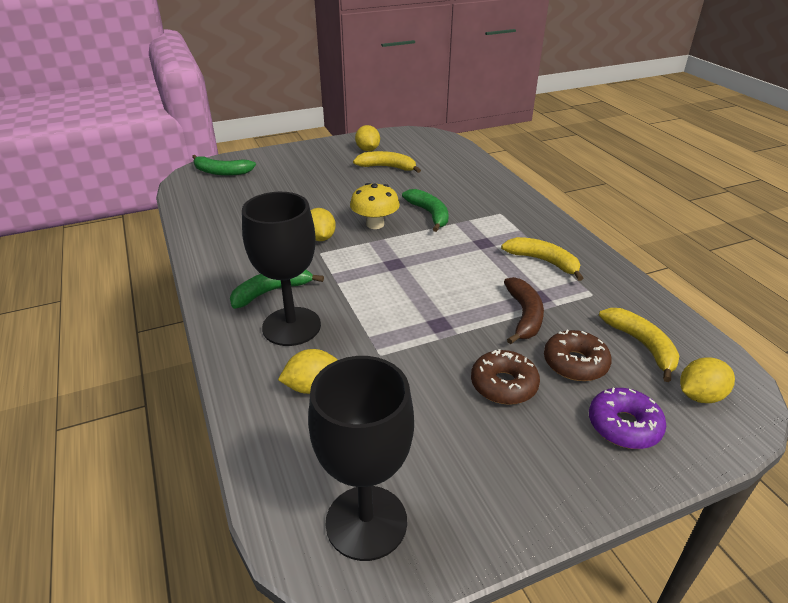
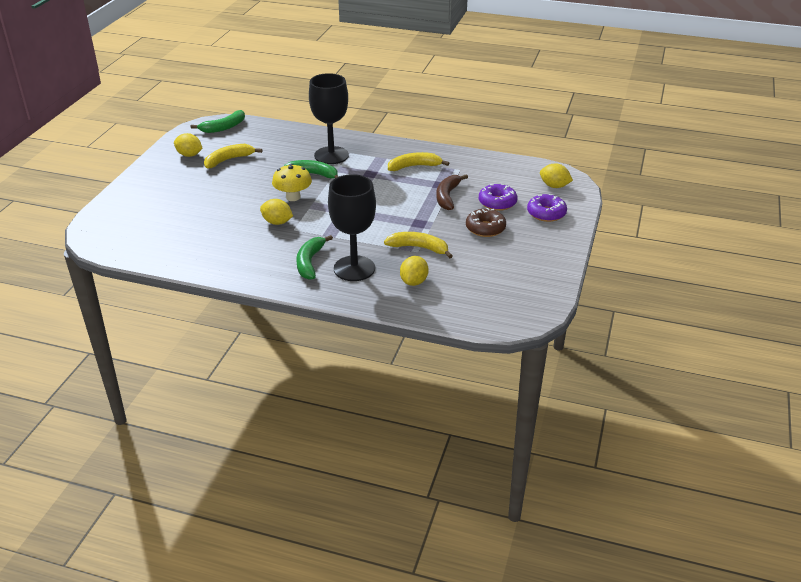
camera: 50 degrees left, 0 degrees up
green banana [192,155,256,176] -> green banana moved to [191,110,245,133]
black goblet [308,356,414,561] -> black goblet moved to [309,73,349,164]
brown banana [504,277,544,344] -> brown banana turned 120 degrees counterclockwise [436,174,468,210]
brown donut [544,330,612,381] -> purple donut [479,184,518,211]
yellow banana [599,308,679,382] -> yellow banana moved to [384,232,453,258]
yellow lemon [680,357,735,403] -> yellow lemon turned 75 degrees counterclockwise [540,164,573,188]

